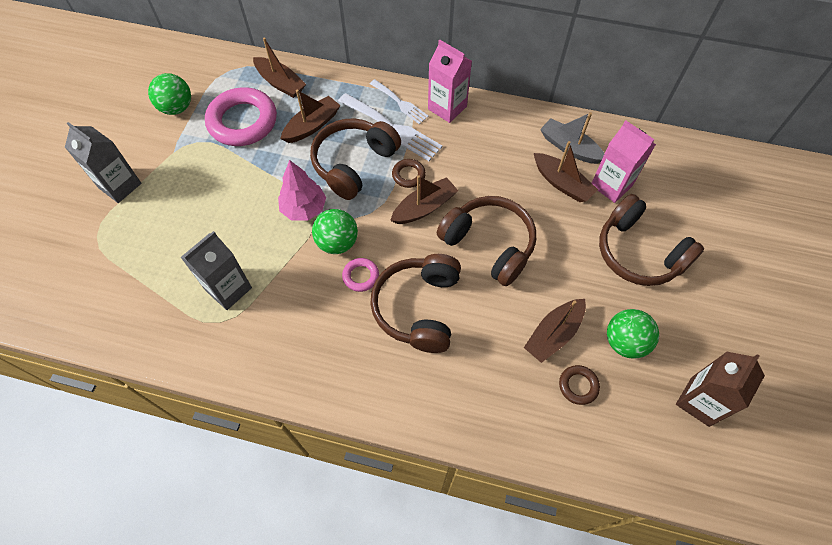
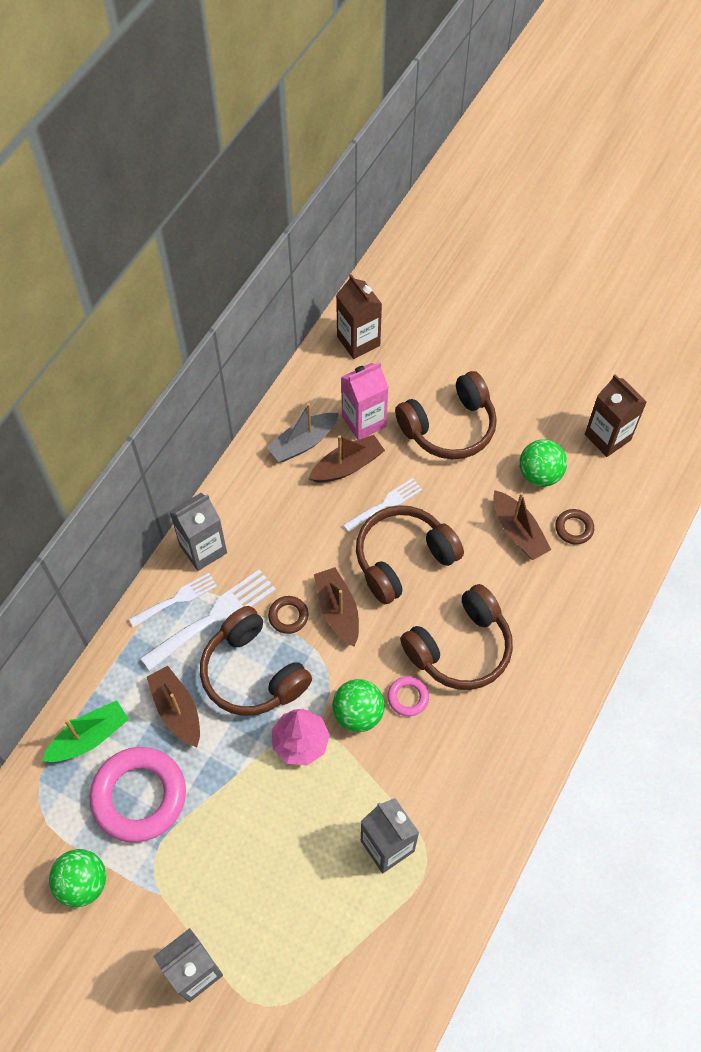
camera: 75 degrees left, 0 degrees up
brown boat [253,38,306,98] -> green boat [42,700,129,762]
brown headphones [370,254,461,353] -> brown headphones turned 60 degrees counterclockwise [400,584,513,690]
pink carton [428,39,472,123] -> grey carton [169,493,227,571]
none -> brown carton [336,274,382,359]
none -> white fork [343,478,422,532]

